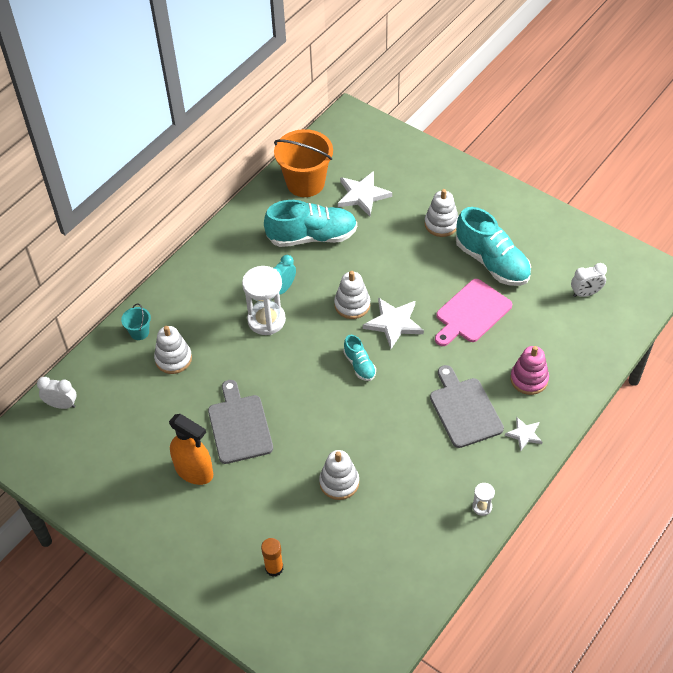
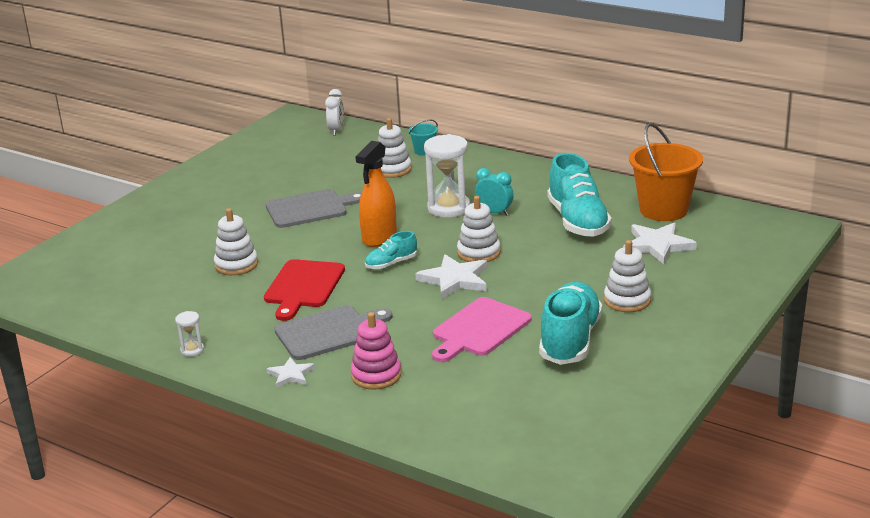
camera: 85 degrees right, 25 degrees down
orange spray bottle [169,414,213,485] -> orange spray bottle moved to [355,141,397,247]
orange glue stick [261,538,283,577] -> none
pink cutting board [435,279,512,346] -> pink cutting board turned 90 degrees counterclockwise [432,297,532,362]
turquoise shoe [456,207,531,286] -> turquoise shoe turned 150 degrees clockwise [539,282,602,365]
white clock [571,263,607,297] -> none
none -> red cutting board [264,259,345,321]

